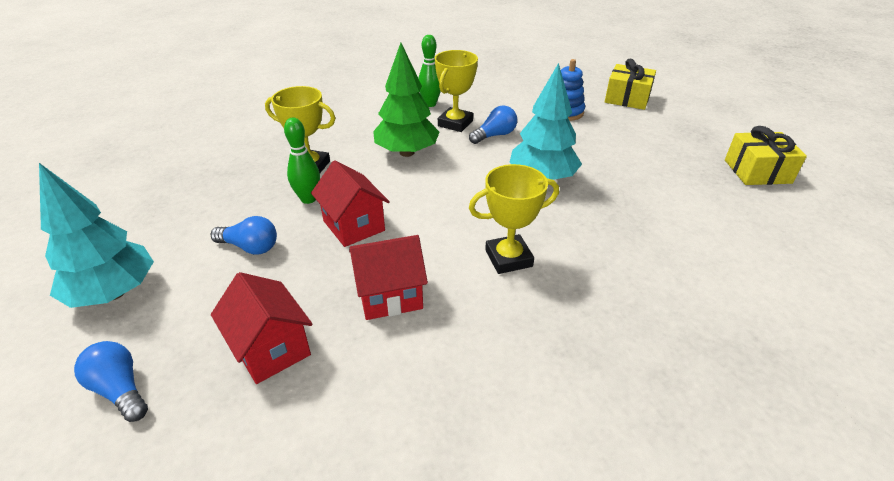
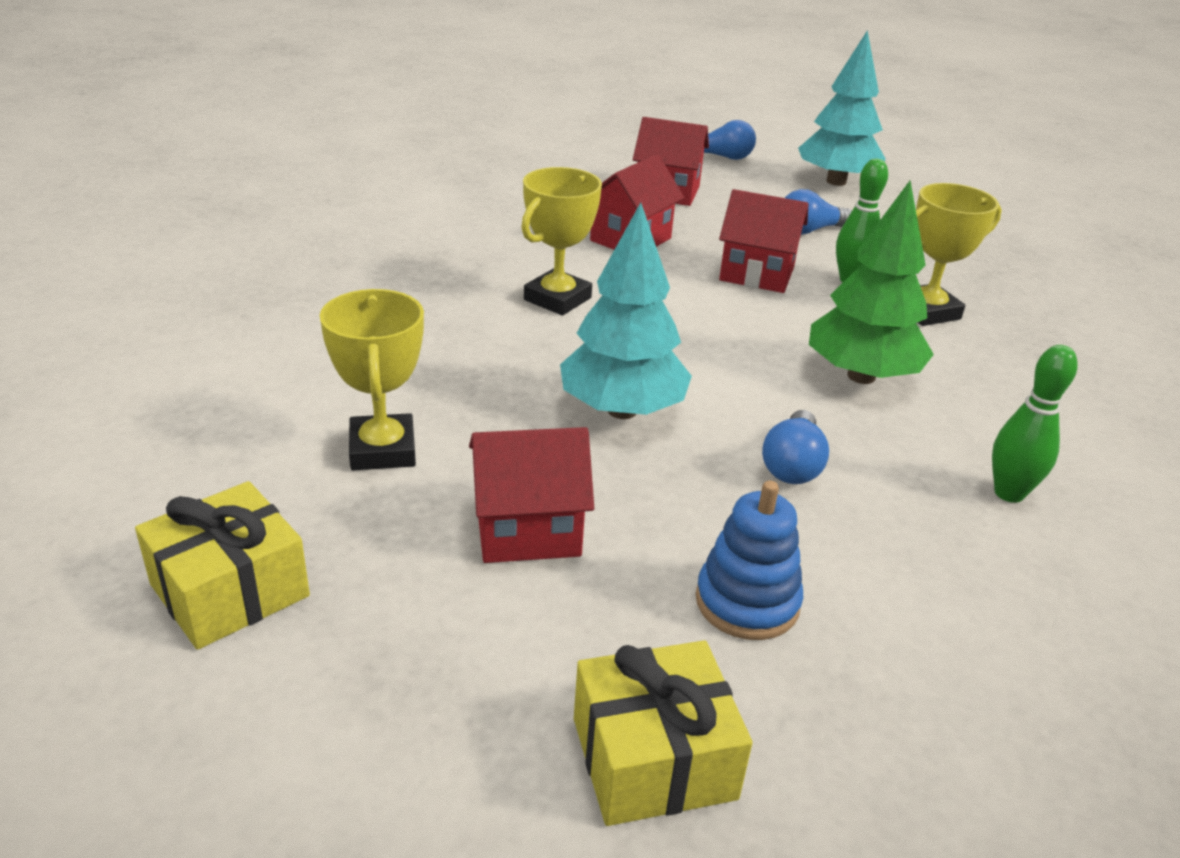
camera: 140 degrees right, 5 degrees down
yellow trophy [435,50,478,132] -> yellow trophy moved to [320,289,424,471]
none -> red house [469,427,594,563]

